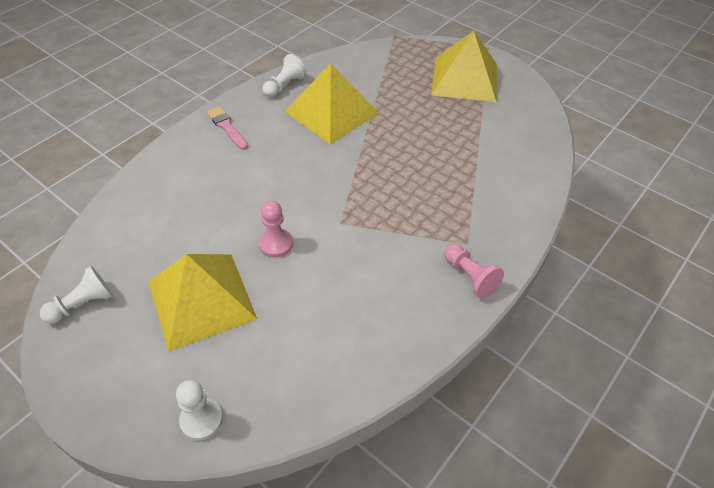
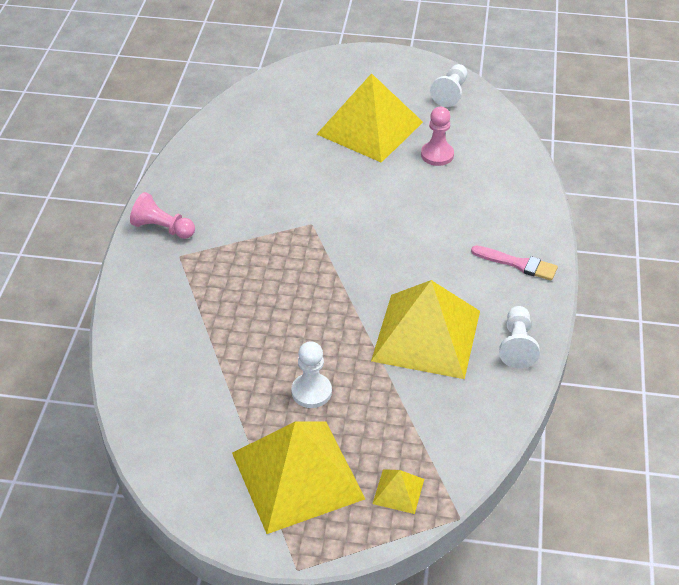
camera: 150 degrees right, 5 degrees down
white pawn [176,380,223,441] -> white pawn moved to [291,341,332,408]
pink pawn [259,201,293,258] -> pink pawn moved to [421,107,454,166]
none -> yellow pyramid [373,469,424,514]

